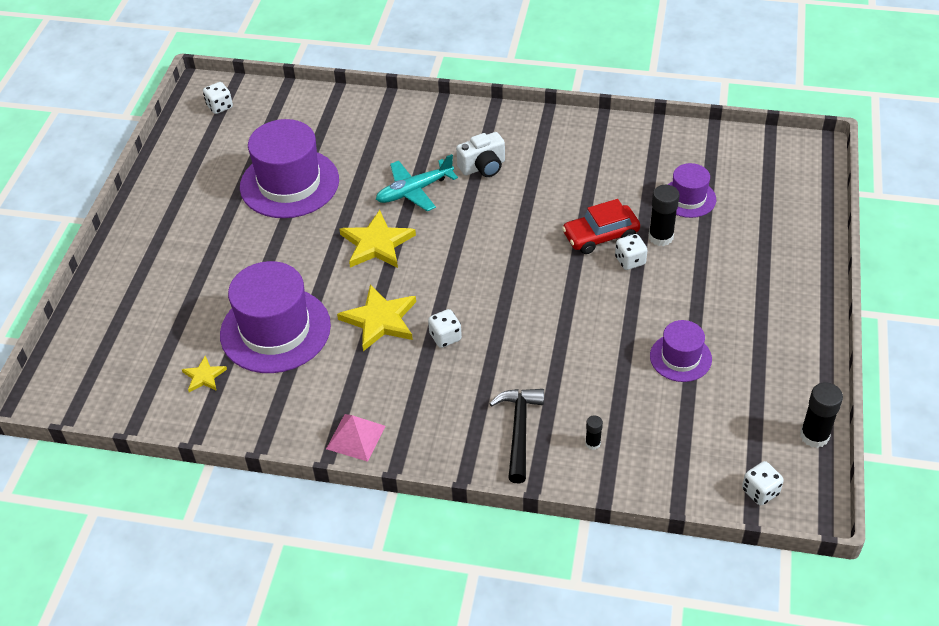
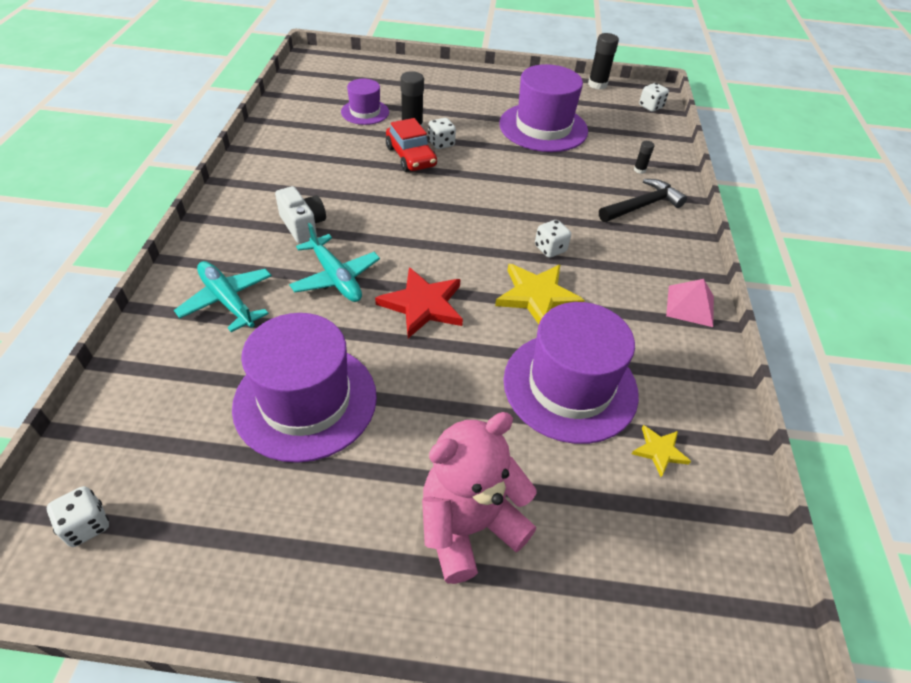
camera: 100 degrees left, 0 degrees up
yellow star [339,210,416,268] -> red star [375,267,463,338]
black hammer [489,389,544,483] -> black hammer turned 150 degrees clockwise [599,179,687,222]
purple hat [650,320,712,382] -> purple hat [499,64,588,152], size x1.86
none -> turquoise plane [174,261,272,332]
none -> pink teddy bear [422,412,536,584]

